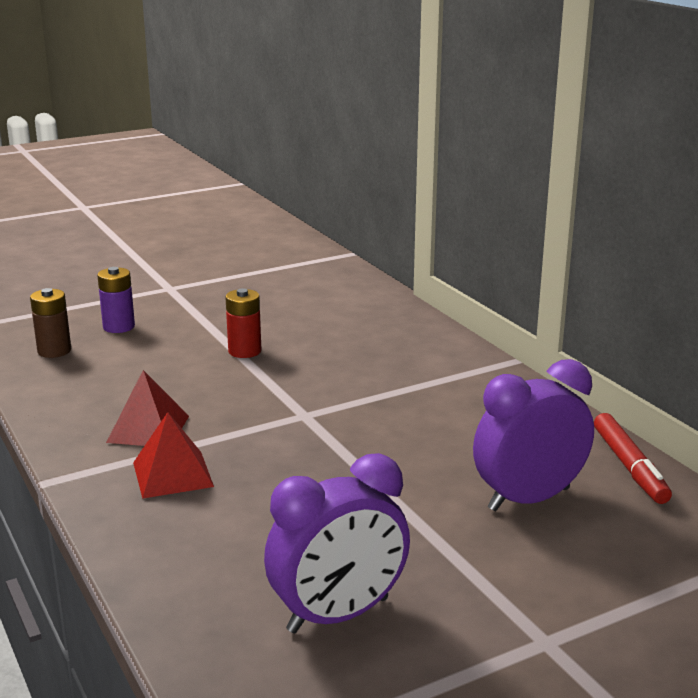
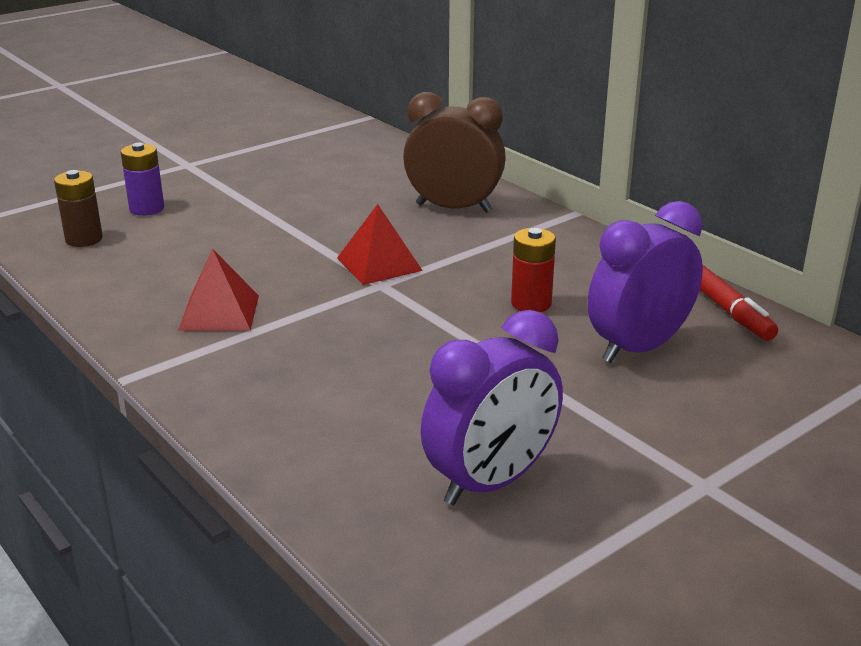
camera: 10 degrees left, 5 degrees up
red pyramid [133,412,214,499] -> red pyramid moved to [337,204,423,285]
red battery [225,288,261,358] -> red battery moved to [511,228,556,312]
none -> brown clock [403,92,506,213]

